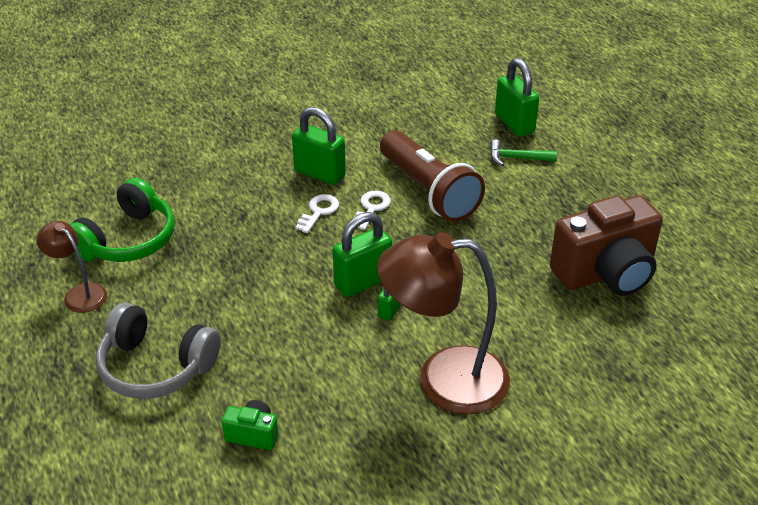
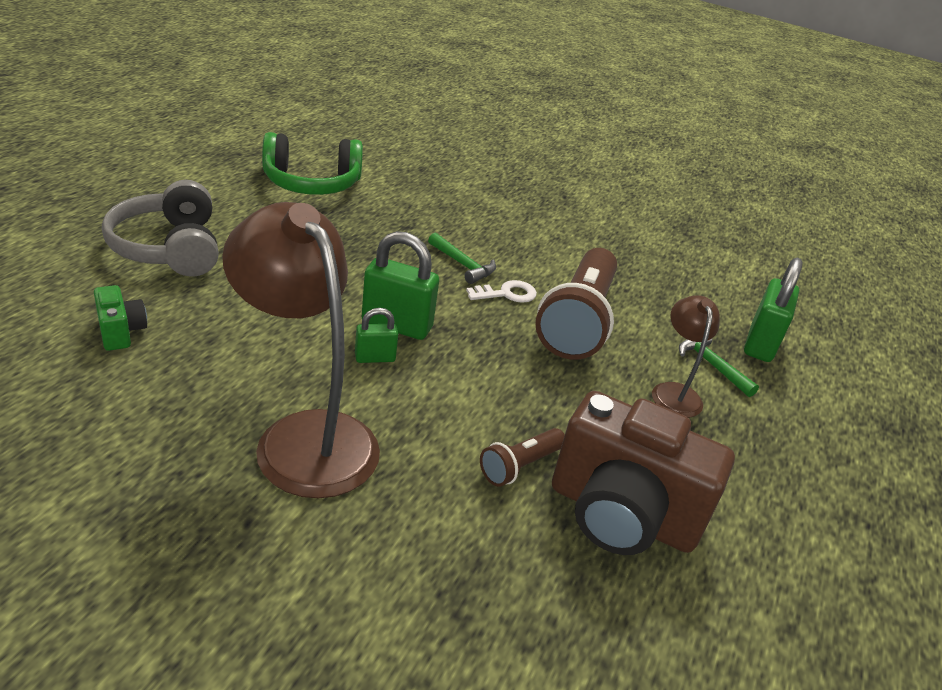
camera: 45 degrees right, 5 degrees down
brown lamp [36,221,107,313] -> brown lamp moved to [652,295,720,418]
green padlock [292,107,346,185] -> none
white key [295,194,339,233] -> green hammer [428,233,496,284]
none -> brown flashlight [480,428,565,487]

